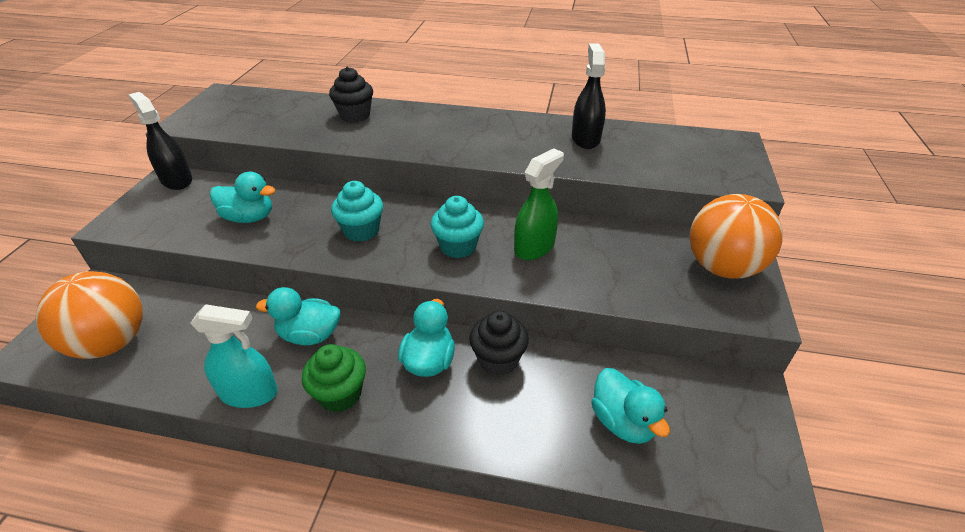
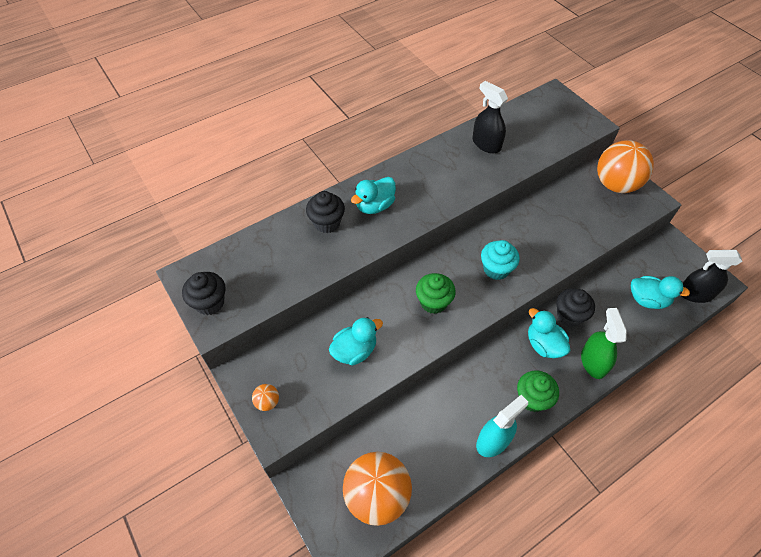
camera: 45 degrees left, 15 degrees up
black spray bottle [128,92,192,190] -> black spray bottle moved to [682,250,743,303]
turquoise duck [256,287,340,345] -> turquoise duck moved to [351,177,396,214]
turquoise cupcake [331,181,383,242] -> green cupcake [416,273,456,314]
green spray bottle [514,148,564,260] -> green spray bottle moved to [581,308,627,379]
none -> black cupcake [182,272,225,315]
none -> orange ball [252,384,279,411]

